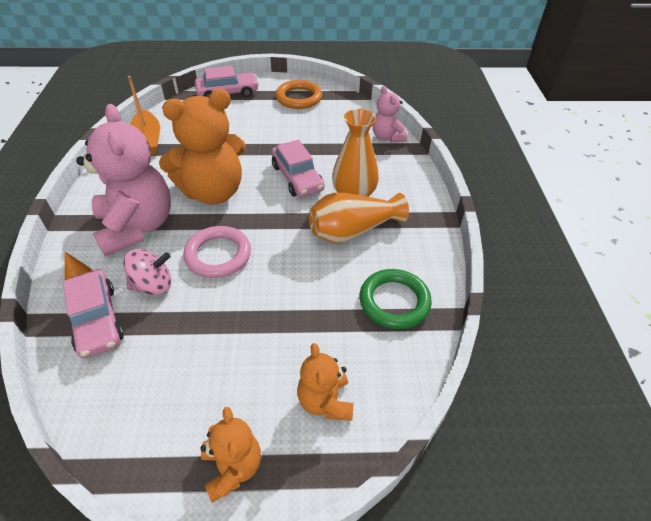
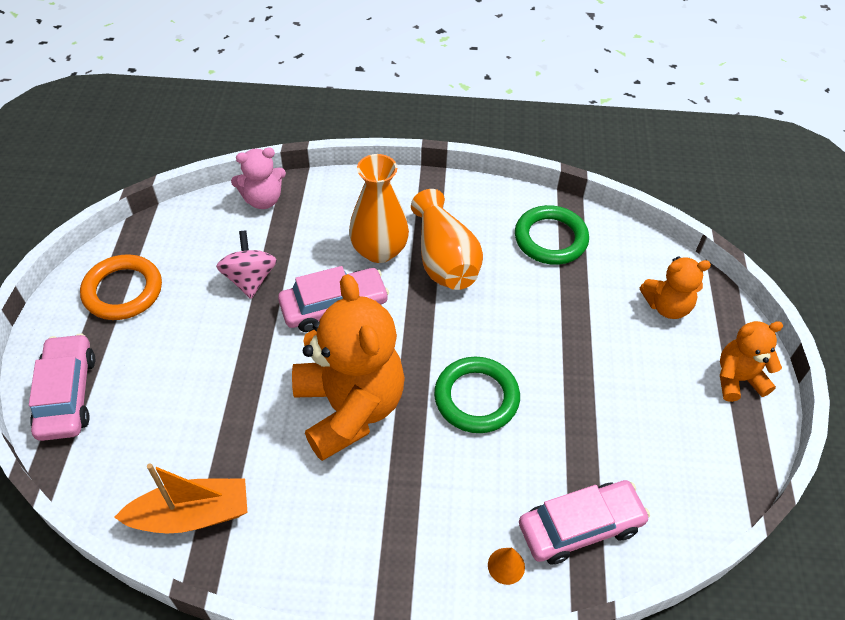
camera: 85 degrees left, 5 degrees up
pink teddy bear [76,104,171,256] -> none
pink spinning top [123,249,171,296] -> pink spinning top moved to [216,231,277,299]
pink ring [183,226,251,278] -> green ring [434,356,520,433]

